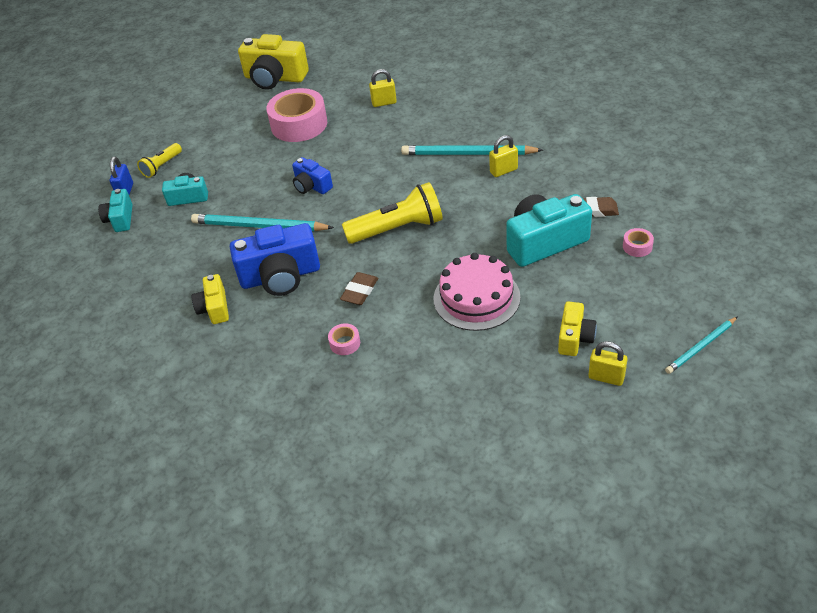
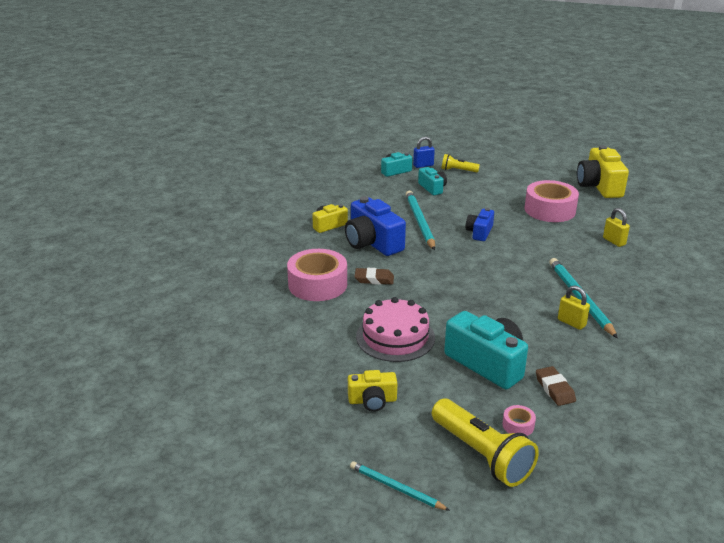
camera: 65 degrees right, 15 degrees down
pink tape [328,324,360,355] -> pink tape [287,249,347,301], size x2.39
yellow flashlight [342,182,443,244] -> yellow flashlight moved to [432,399,539,487]
yellow padlock [588,341,628,386] -> none

